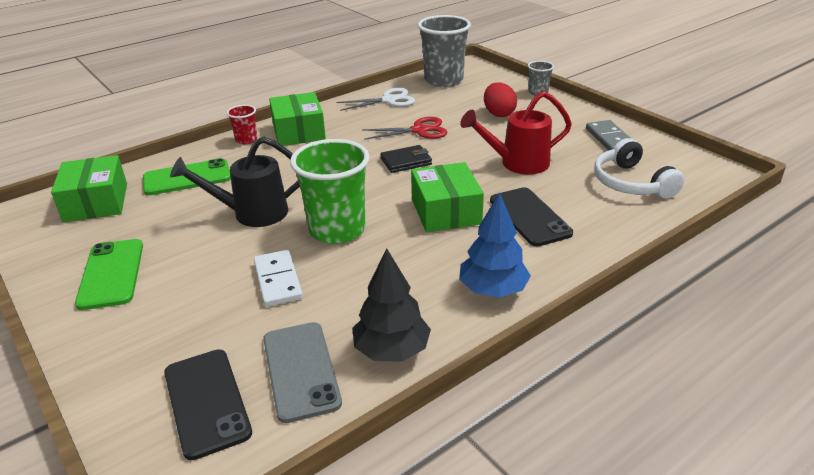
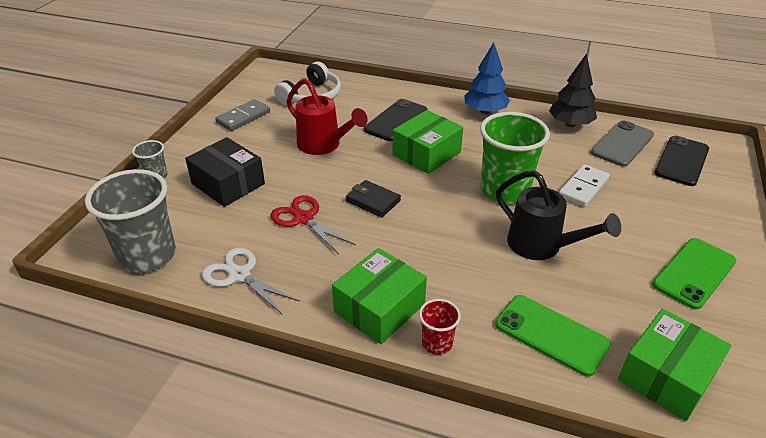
camera: 125 degrees left, 5 degrees up
red egg [484,82,517,117] -> black box [185,137,265,207]

